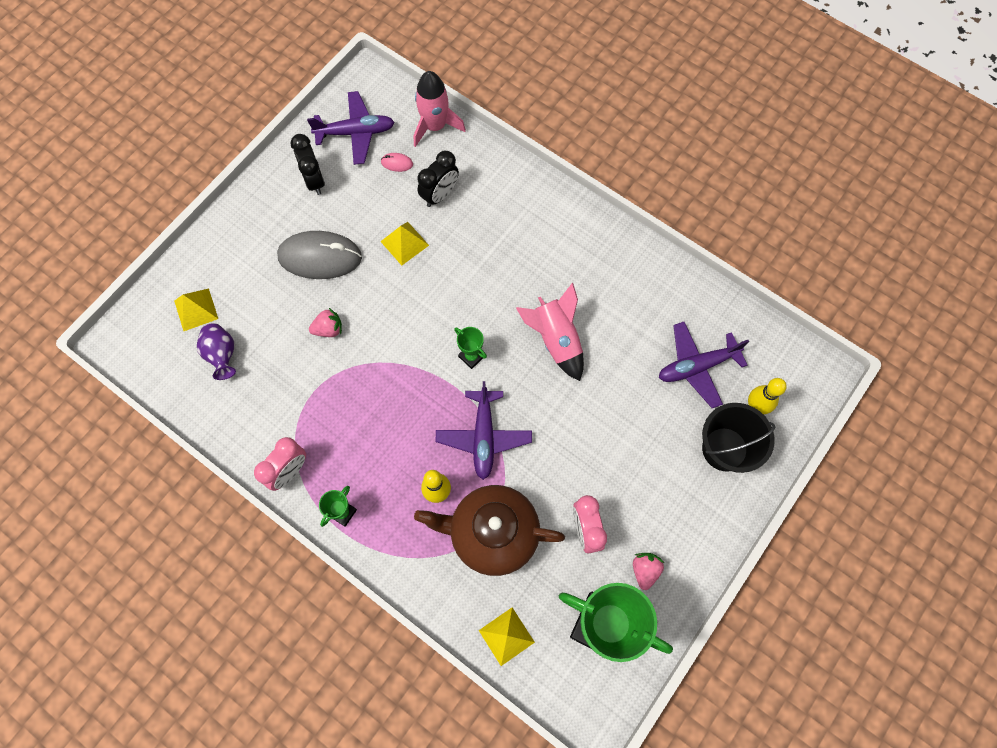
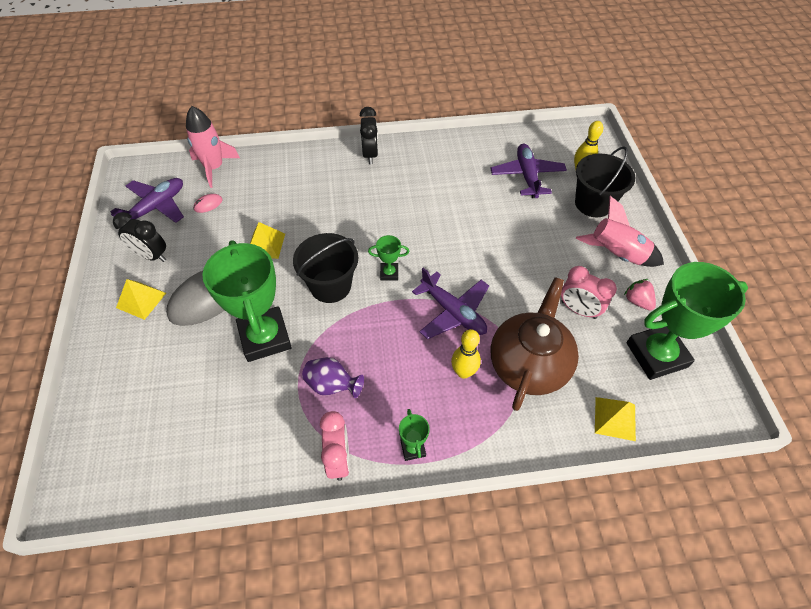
camera: 45 degrees left, 15 degrees down
yellow pyramid [174,289,218,331] -> yellow pyramid moved to [116,279,166,320]
purple vase [197,323,236,380] -> purple vase moved to [302,357,364,398]
pink strawberry [309,308,342,337] -> green trophy [202,240,292,362]
brown teapot [414,485,565,576] -> brown teapot turned 150 degrees clockwise [490,277,579,411]
black clock [418,151,459,207] -> black clock moved to [360,107,378,164]
pink rocket [516,283,584,381] -> pink rocket moved to [576,196,664,267]
purple plane [659,322,749,408] -> purple plane turned 150 degrees clockwise [490,143,567,198]
none -> black bucket [293,233,358,303]

